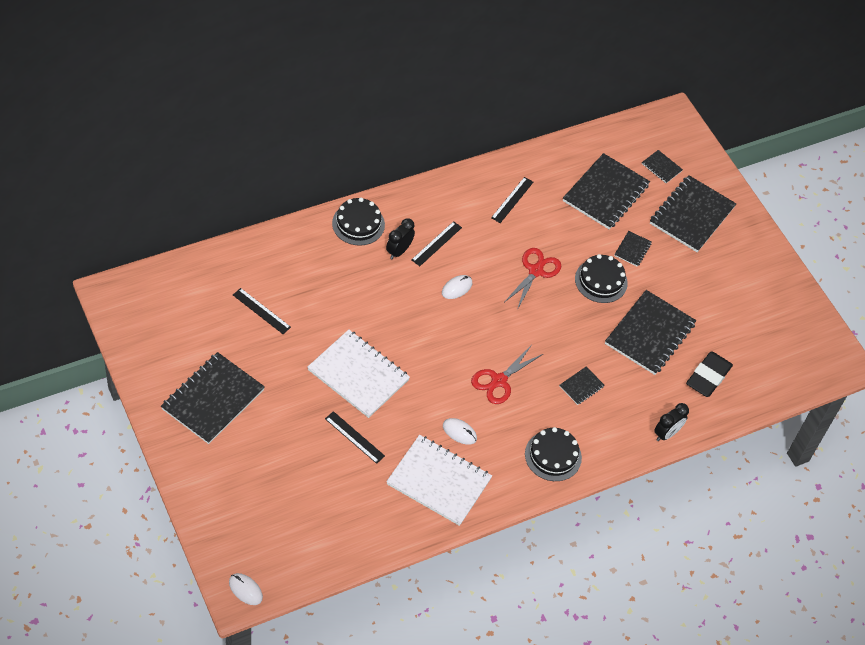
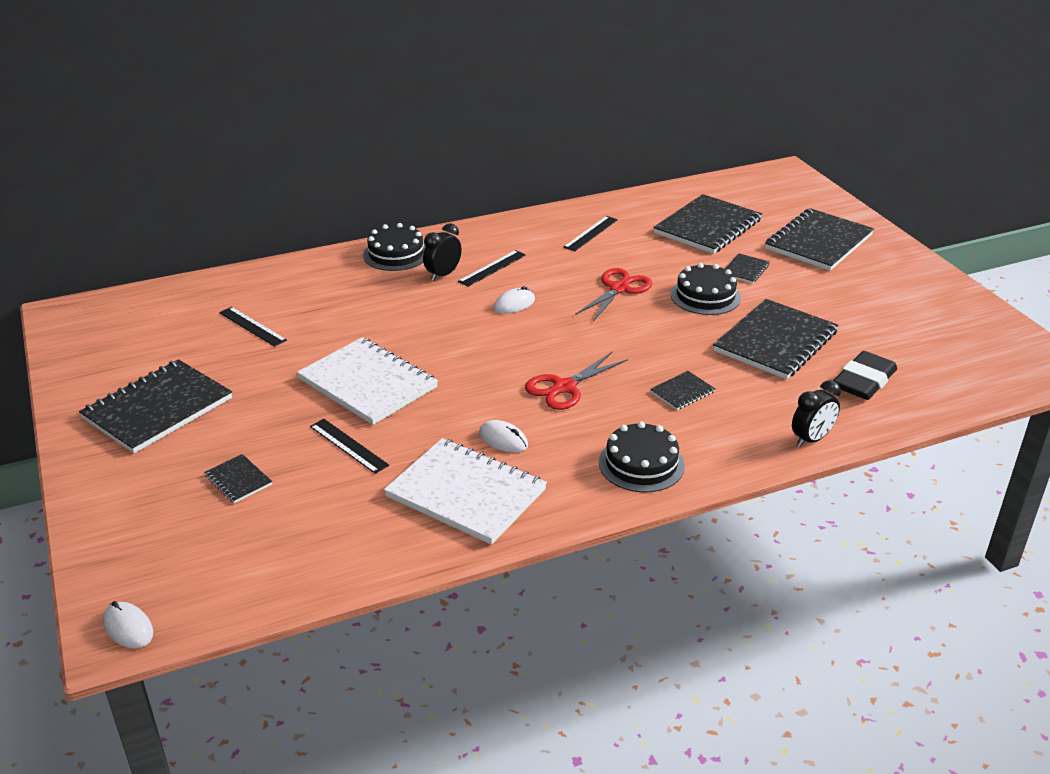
camera: 10 degrees right, 20 degrees down
black notebook [642,150,683,183] -> black notebook moved to [204,454,272,503]

